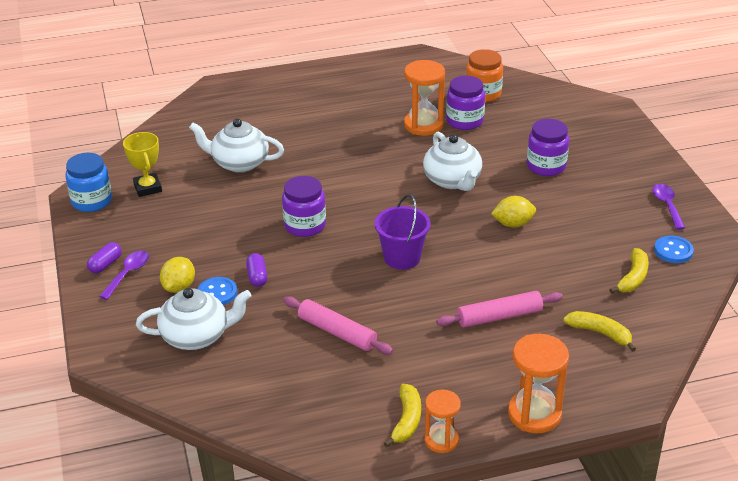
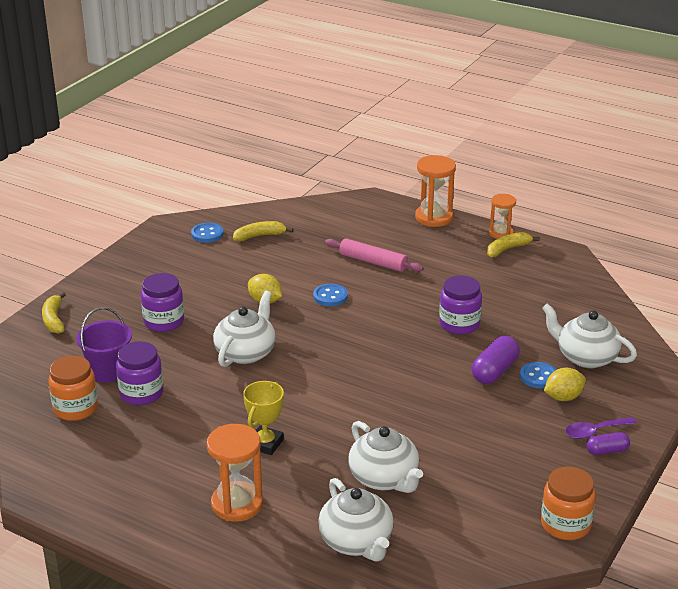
camera: 135 degrees left, 5 degrees down
blue jar [65,153,112,212] -> orange jar [541,467,596,540]
yellow trophy [123,132,162,197] -> yellow trophy moved to [243,381,284,455]
purple capsule [246,253,268,287] -> purple capsule [472,336,520,384], size x1.64
purple jar [282,176,326,237] -> purple jar moved to [439,275,482,335]
pink rolling pin [283,296,393,354] -> none
purple bucket [375,194,431,270] -> purple bucket moved to [76,307,132,383]
orange hourglass [404,60,445,136] -> orange hourglass moved to [207,424,263,522]
yellow banana [563,311,636,352] -> yellow banana moved to [42,292,66,334]
purple spoon [652,184,685,230] -> none
none -> blue button [313,284,348,306]
none -> white teapot [318,478,394,562]

